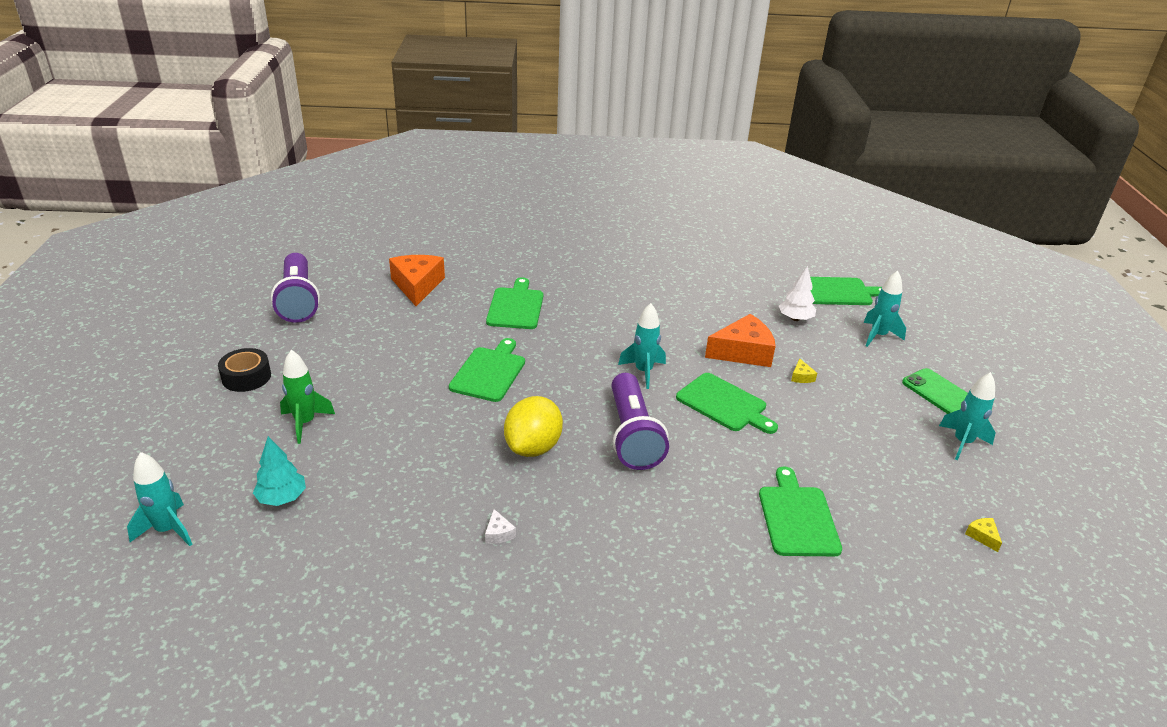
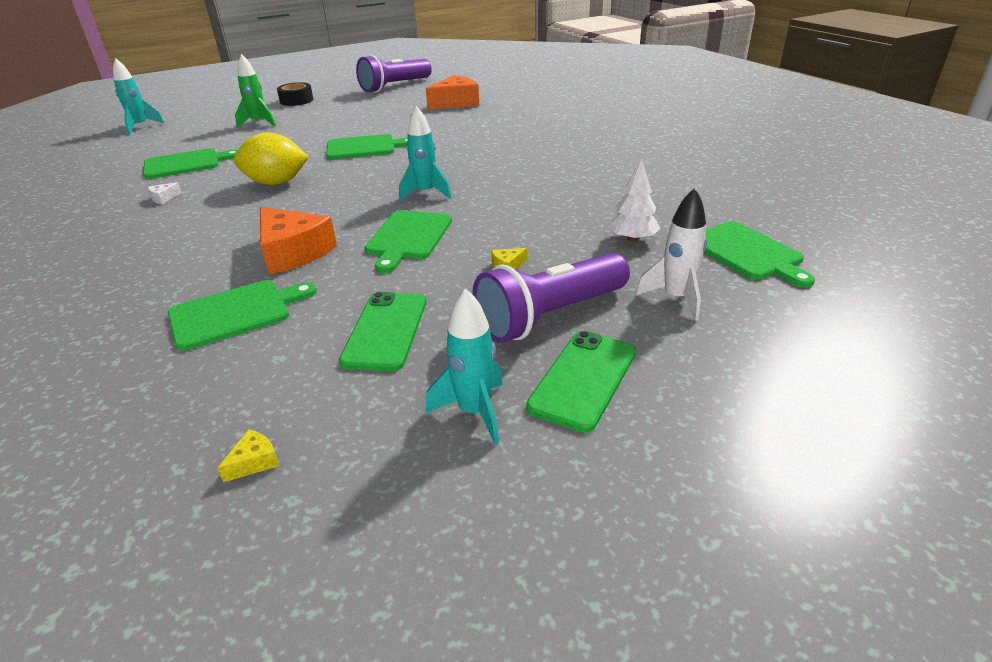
camera: 65 degrees right, 0 degrees up
turquoise tree [253,436,306,506] -> none
green cutting board [486,277,543,329] -> green cutting board moved to [143,148,238,179]
purple flashlight [612,373,669,470] -> purple flashlight moved to [472,253,630,343]
orange cheese [705,314,776,367] -> orange cheese moved to [260,207,337,274]
turquoise rocket [863,271,906,347] -> white rocket [636,188,707,321]
none -> green phone [339,292,426,371]

